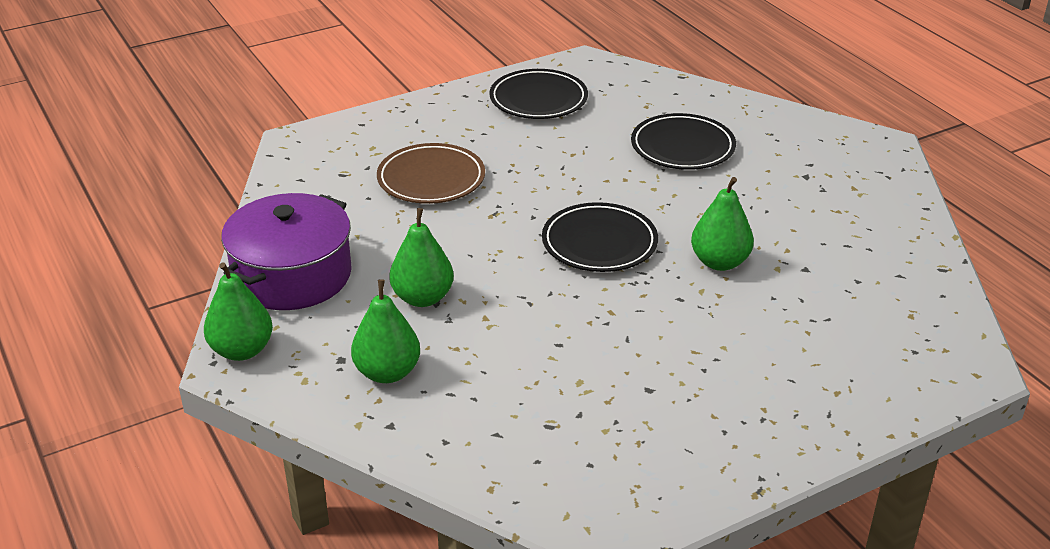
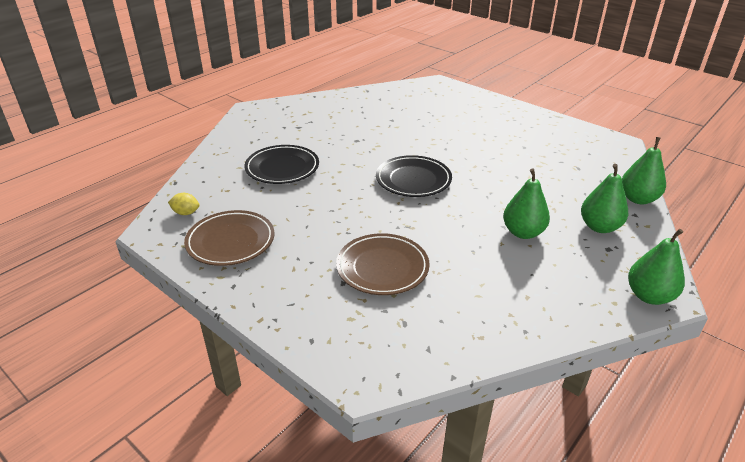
camera: 110 degrees left, 0 degrees up
purple pot [221,193,352,310] -> none
black plate [489,69,588,119] -> brown plate [184,210,274,266]
green pear [691,177,754,271] -> green pear moved to [622,137,666,204]
none -> yellow lemon [168,193,199,215]

